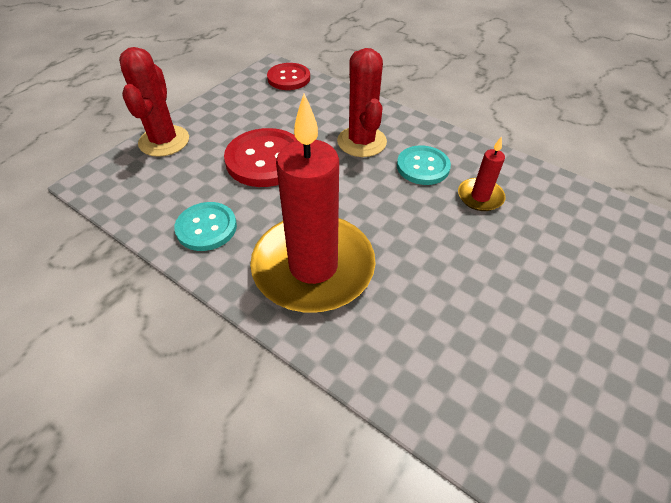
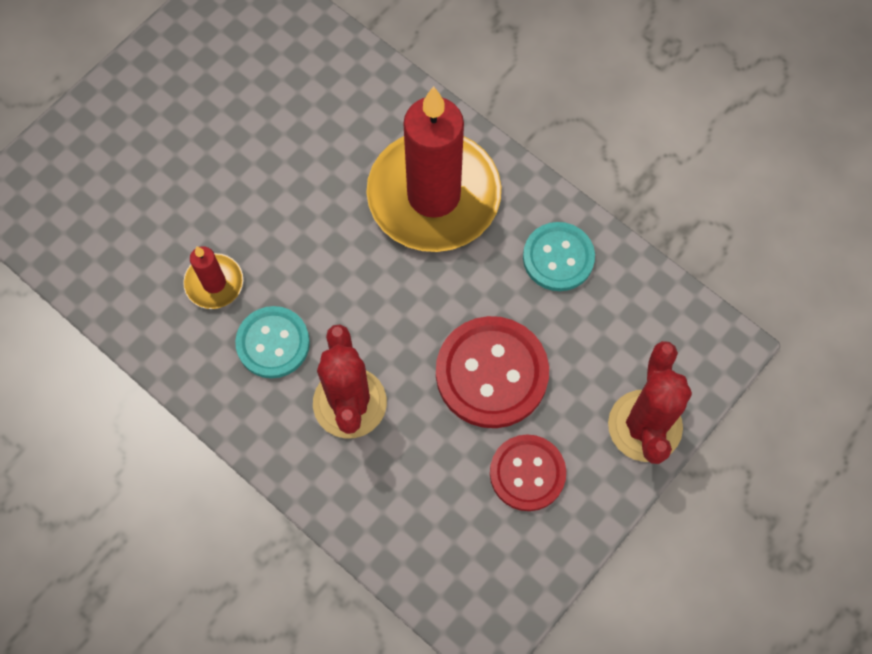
camera: 175 degrees left, 20 degrees up
red button [267,63,310,90] -> red button moved to [490,434,566,511]

